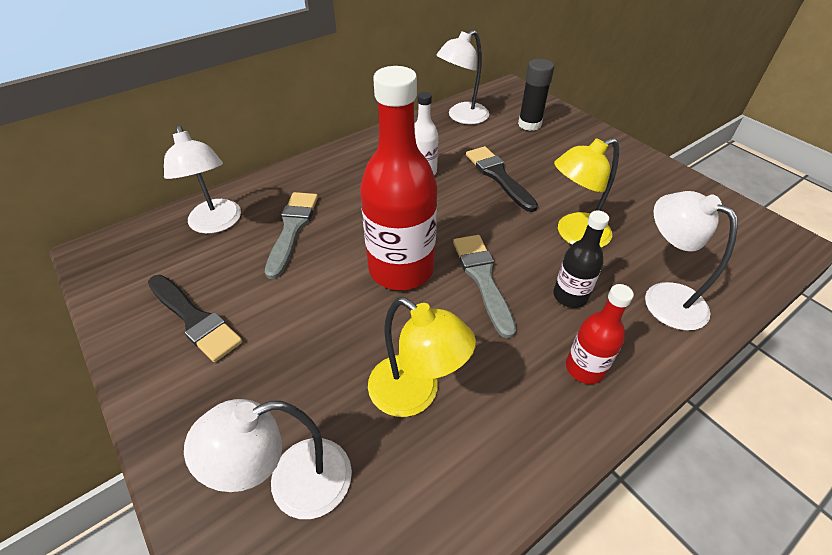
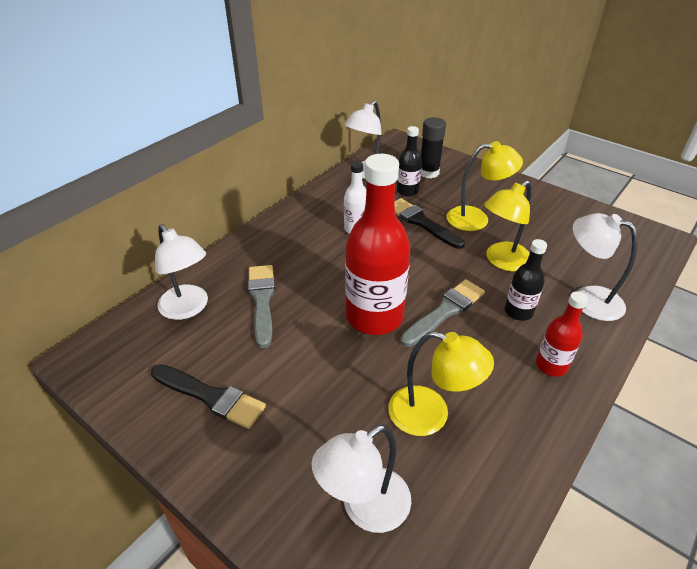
camera: 15 degrees left, 5 degrees down
grey brush [453,235,516,339] -> grey brush turned 75 degrees clockwise [400,279,485,347]
none -> black bottle [397,126,422,196]
none -> yellow lamp [446,141,523,231]

